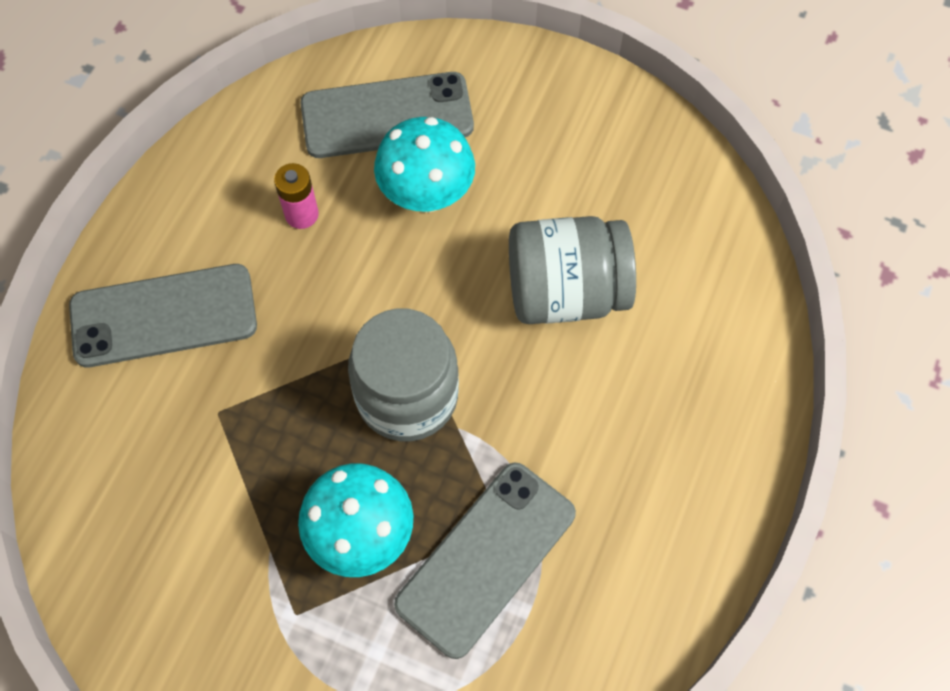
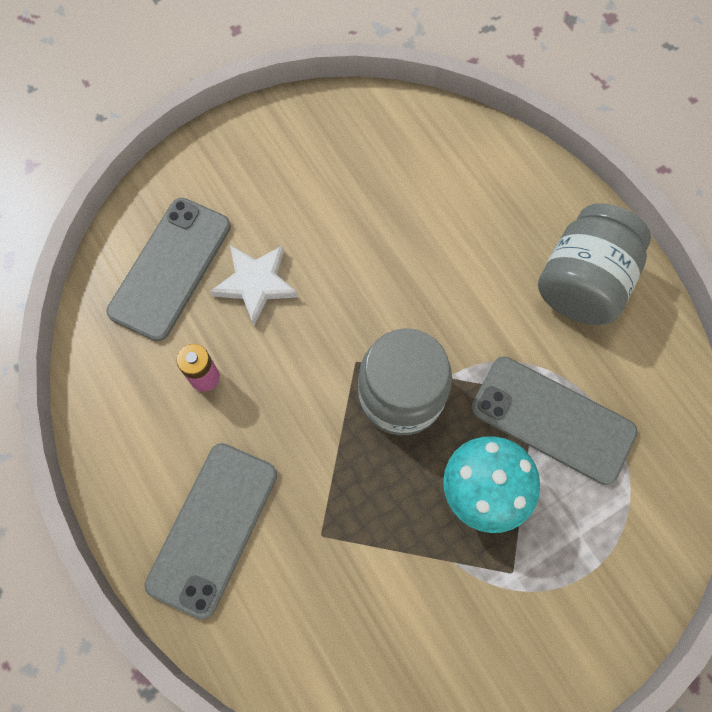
camera: 55 degrees left, 5 degrees up
turquoise mushroom [374,117,475,213] -> white star [210,245,298,326]
grey phone [394,463,576,659] -> grey phone turned 45 degrees counterclockwise [471,356,638,485]
grey jar [509,216,636,324] -> grey jar moved to [538,203,651,325]

